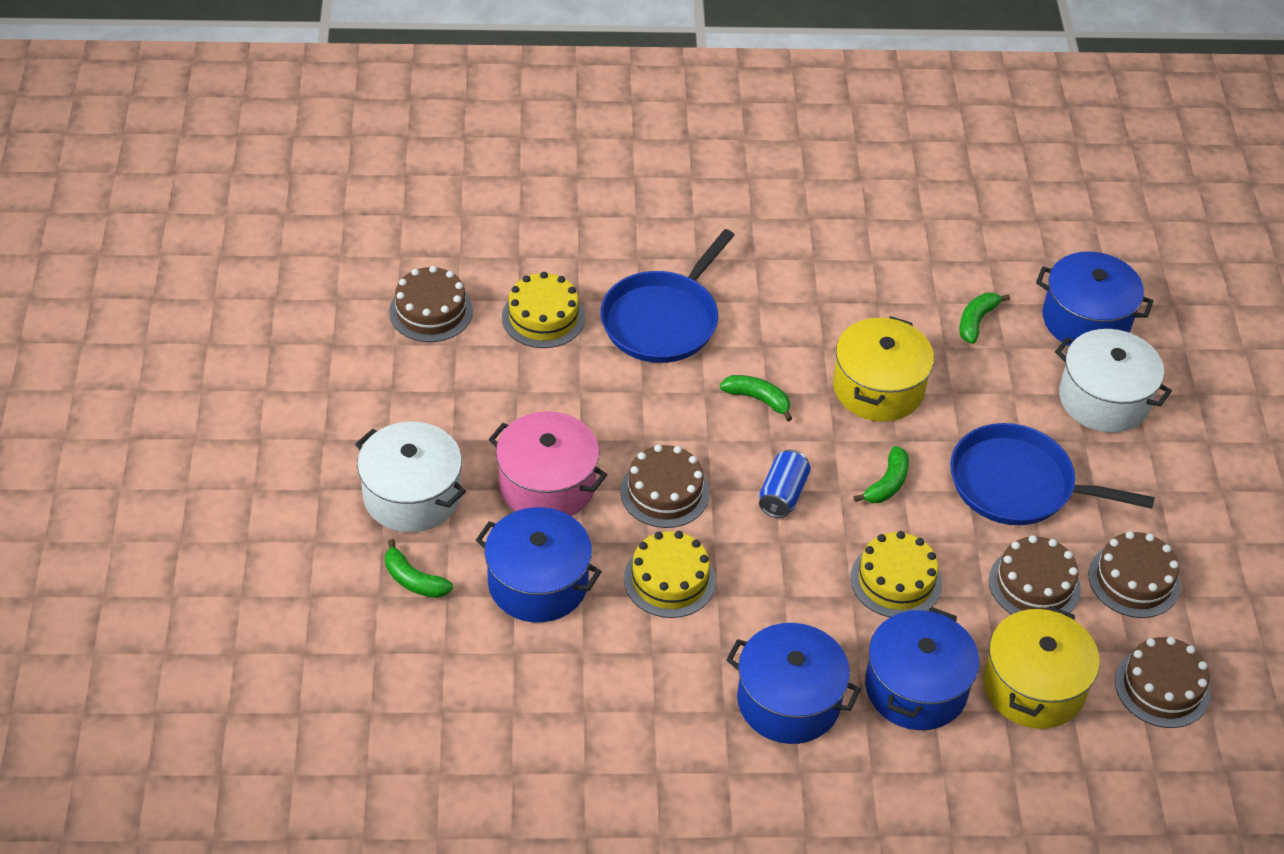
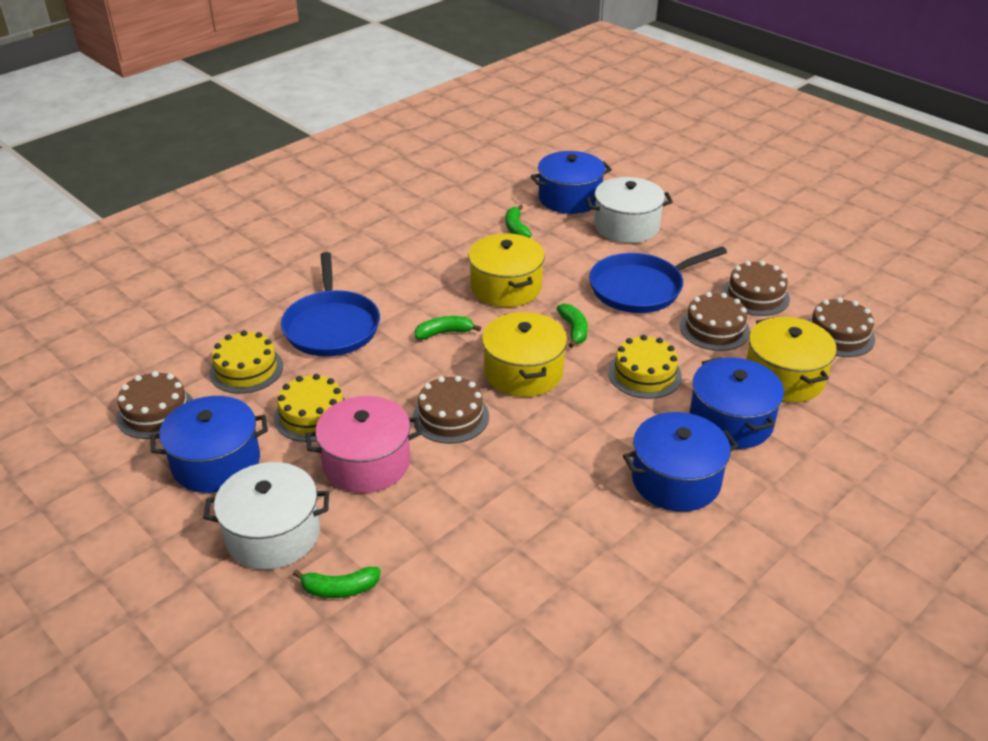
camera: 40 degrees left, 10 degrees down
blue pot [476,507,602,622] -> blue pot moved to [150,396,268,493]
yellow cake [624,531,716,618] -> yellow cake moved to [274,374,345,442]
blue can [759,450,811,518] -> yellow pot [482,312,567,397]

